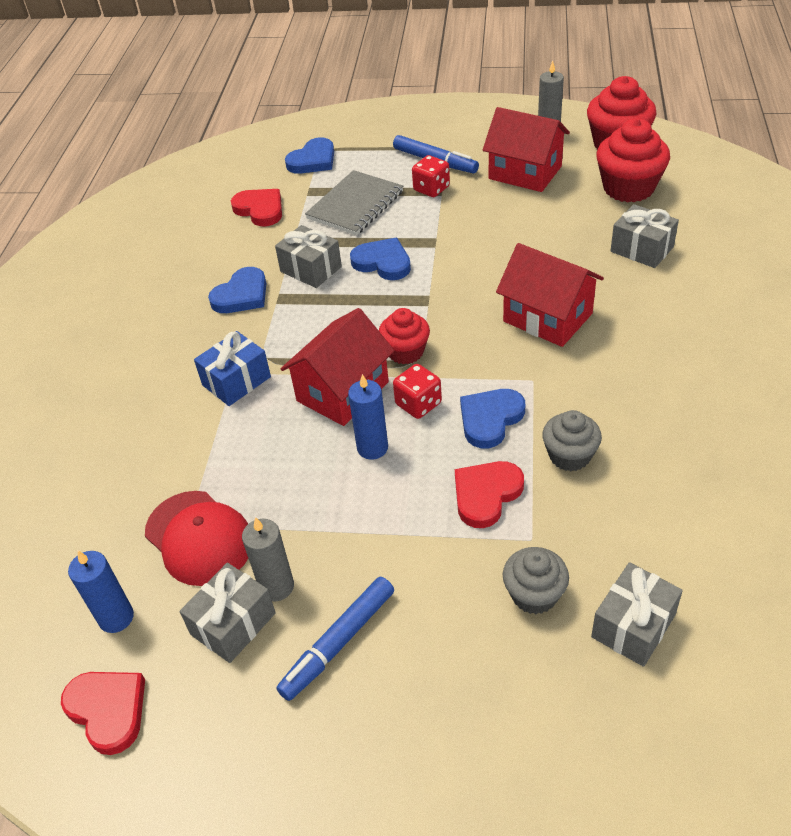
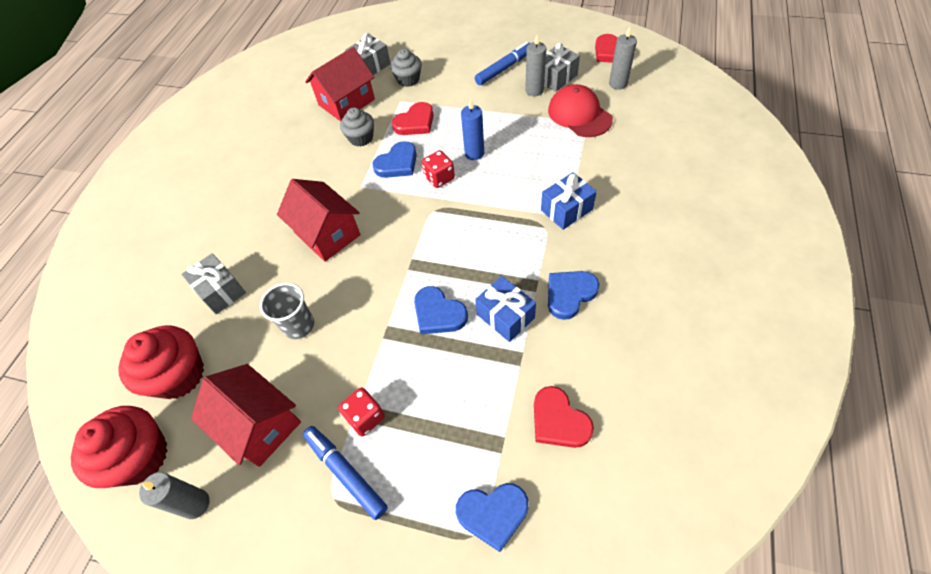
camera: 170 degrees left, 10 degrees up
blue candle [68,551,134,633] -> grey candle [609,27,637,90]
grey gift [275,225,342,288] -> blue gift [475,276,536,342]
red house [281,308,394,426] -> red house moved to [305,47,375,121]
blue heart [285,137,334,174] -> blue heart turned 150 degrees counterclockwise [456,483,529,552]
grey notebook [305,170,403,235] -> none
red cupcake [379,308,430,364] -> none
none -> grey cup [260,283,314,339]

